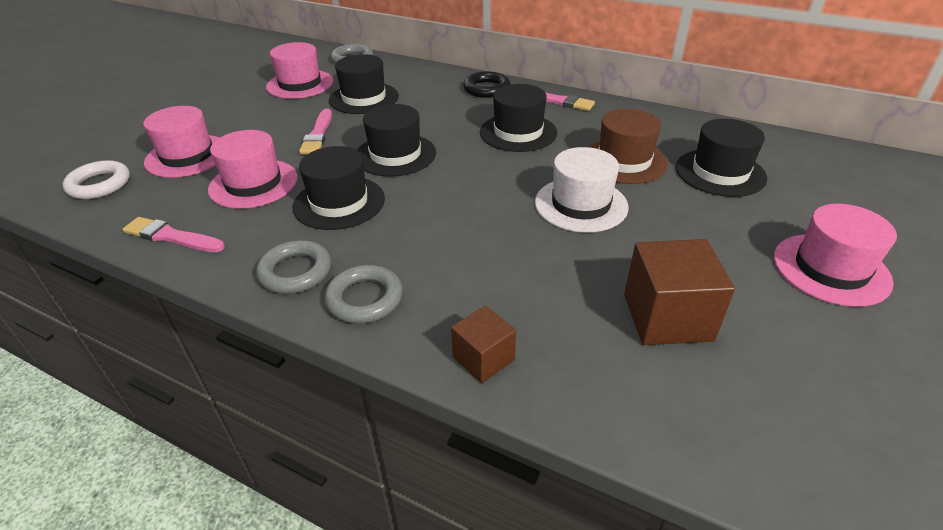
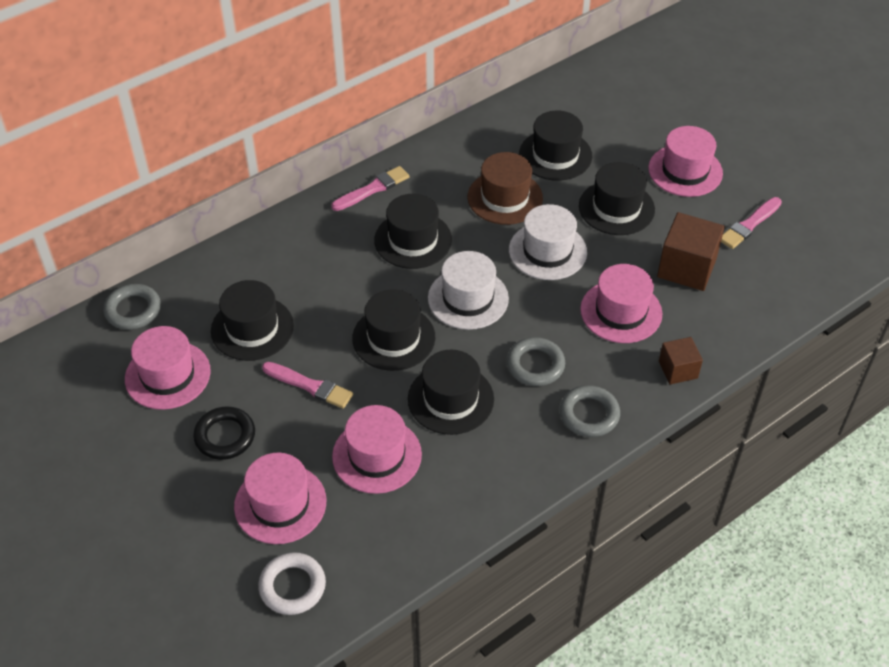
camera: 65 degrees left, 10 degrees up
pink brush [122,217,225,252] -> pink brush moved to [721,197,782,249]
grey ring [256,240,331,294] -> grey ring moved to [507,337,565,386]
black ring [463,71,510,98] -> black ring moved to [193,406,255,460]
none -> white hat [428,251,509,330]
none -> black hat [579,162,655,235]
none -> pink hat [580,264,662,343]

